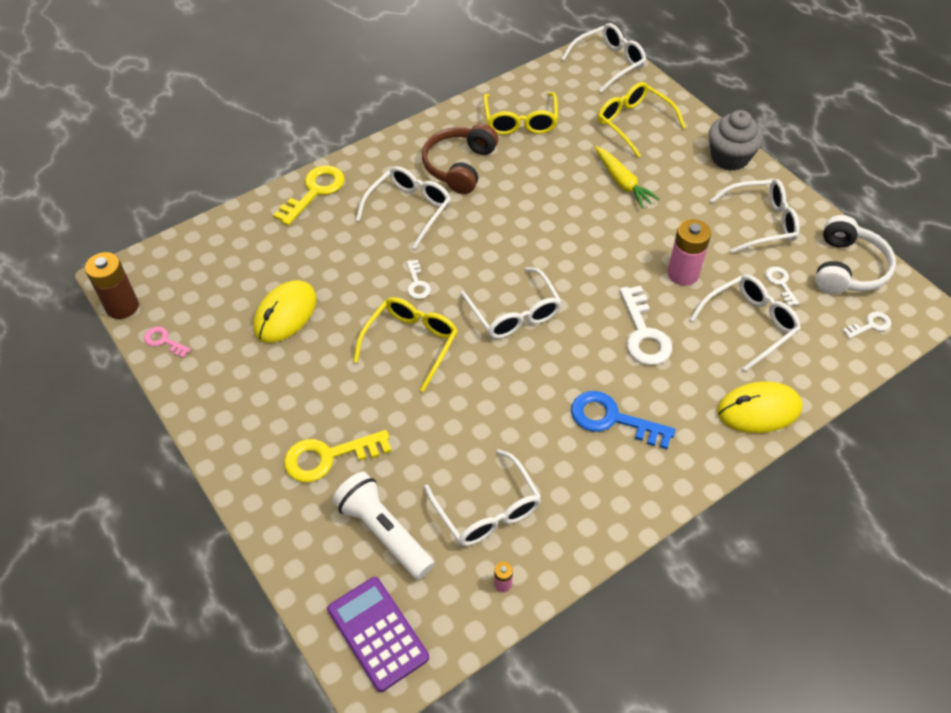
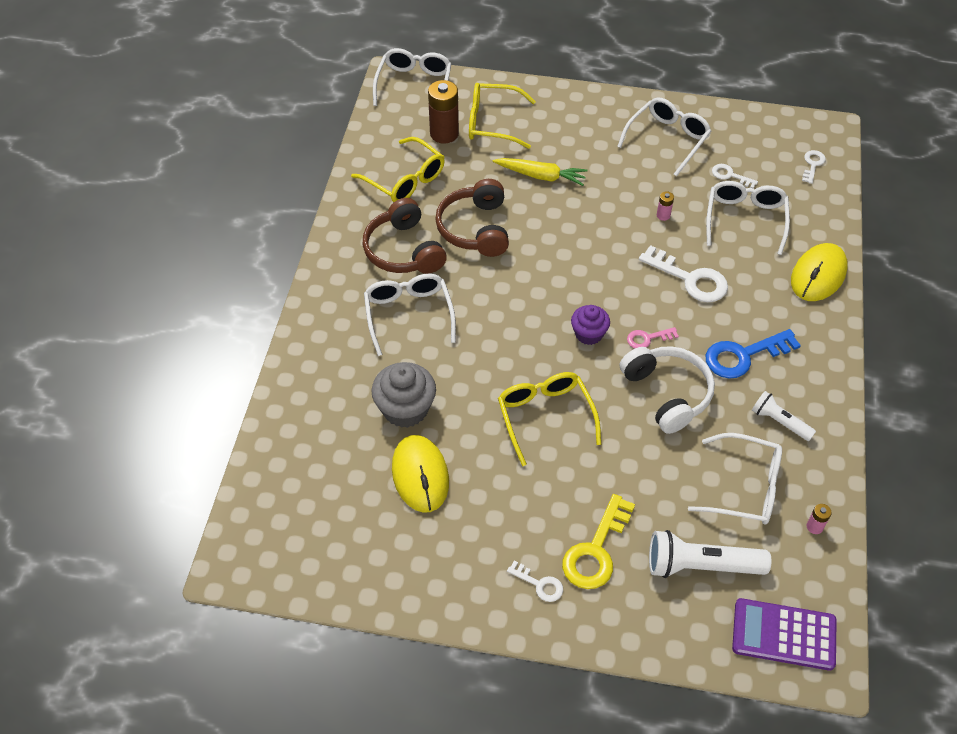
camera: 45 degrees left, 0 degrees up
brown battery [85,252,139,319] -> brown battery moved to [428,80,459,144]
pink key [144,327,191,358] -> pink key moved to [627,327,679,349]
yellow key [273,166,345,226] -> none
white key [407,260,431,299] -> white key moved to [507,561,563,602]
white glasses [460,267,562,339] -> purple cupcake [571,305,610,345]
pink battery [667,219,711,286] -> pink battery [657,191,674,221], size x0.46
grey cupcake [709,110,763,171] -> grey cupcake moved to [371,362,436,428]
white headphones [815,215,896,294] -> white headphones moved to [620,346,715,434]
none -> brown headphones [435,179,509,257]
none -> white flashlight [752,391,816,441]

